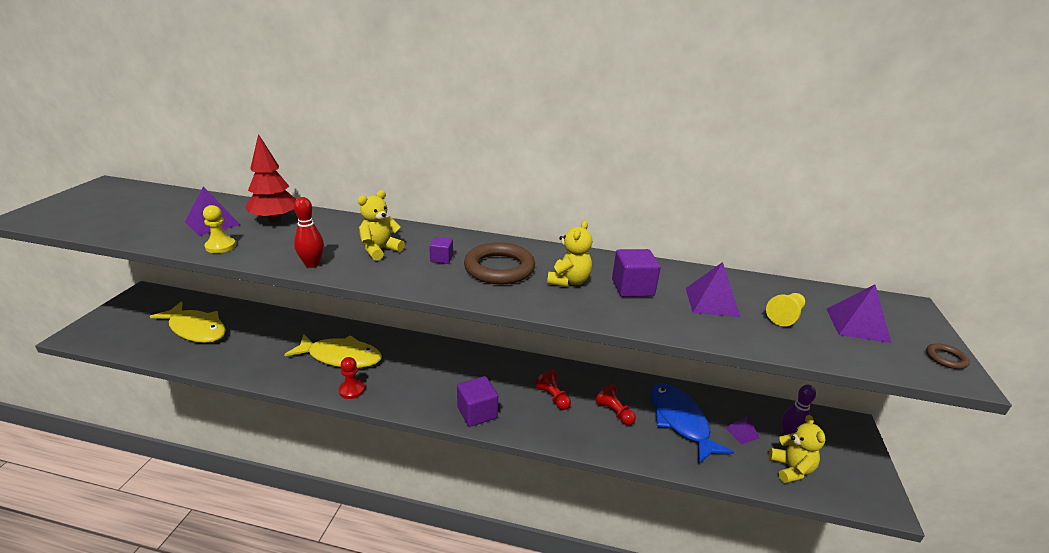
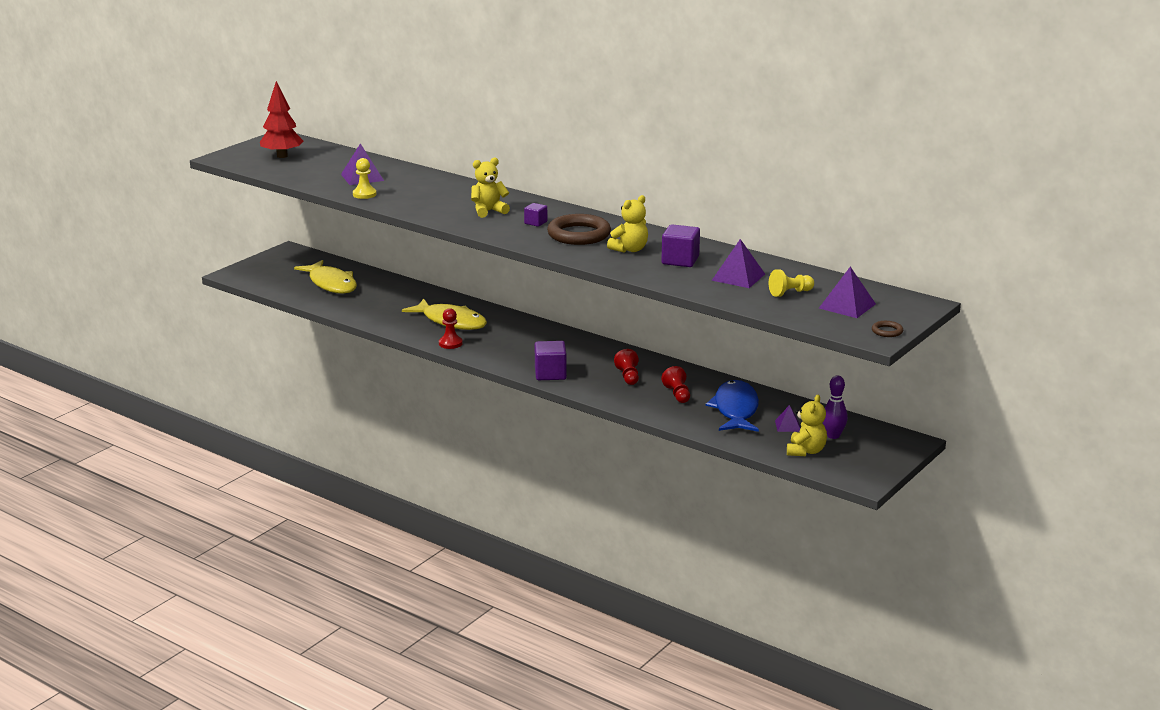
camera: 25 degrees right, 5 degrees down
red tree [245,134,296,223] -> red tree moved to [260,81,303,158]
red bowling pin [294,197,324,268] -> none

